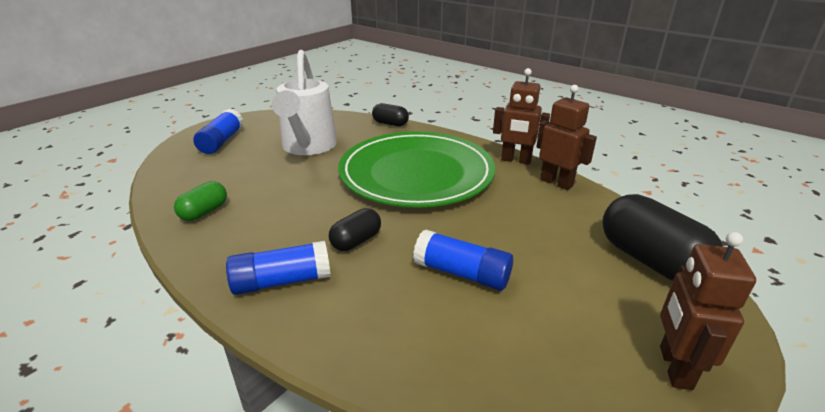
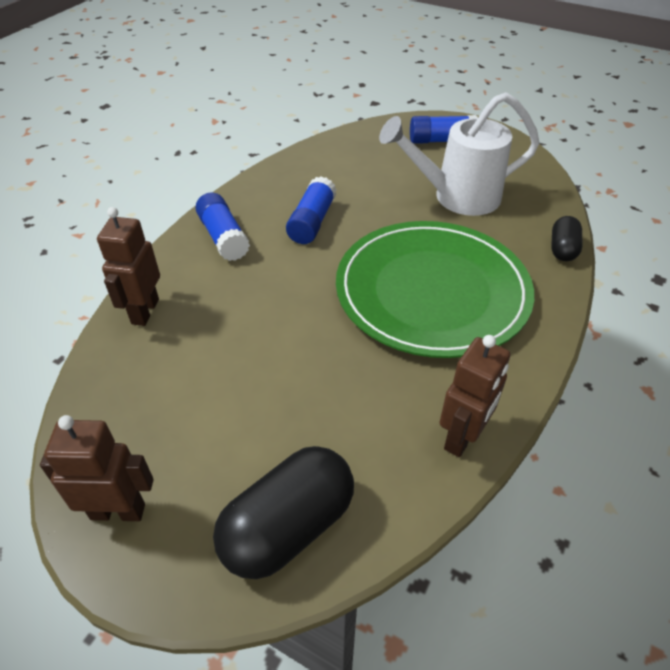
camera: 80 degrees right, 15 degrees up
green capsule [174,181,227,221] -> none
black capsule [329,208,381,251] -> none
blue glue stick [413,230,513,291] -> blue glue stick moved to [286,176,337,244]
brown robot [493,68,550,165] -> brown robot moved to [97,207,160,326]

